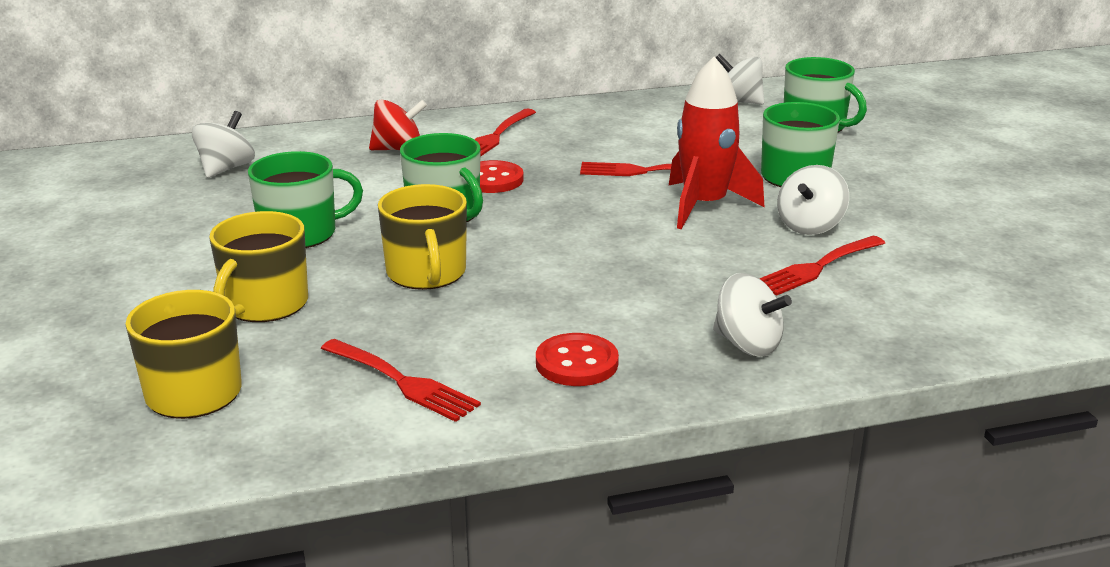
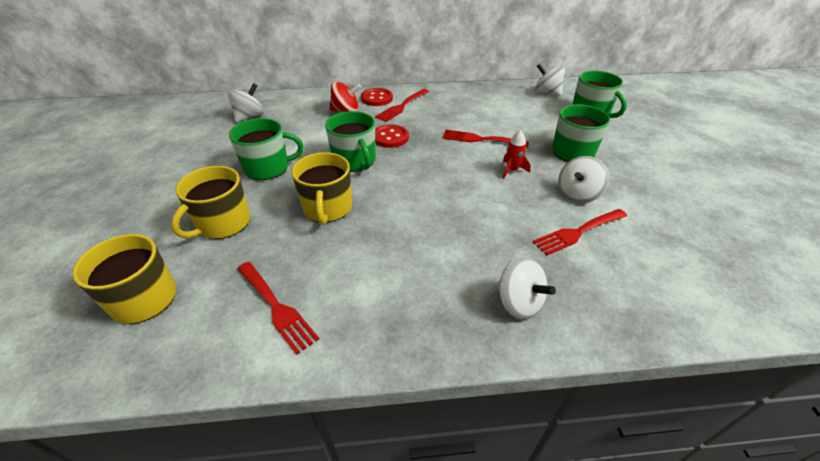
camera: 10 degrees right, 15 degrees up
red button [536,333,619,386] -> red button moved to [361,88,393,106]
red rocket [669,56,764,229] -> red rocket [503,130,531,179], size x0.48

